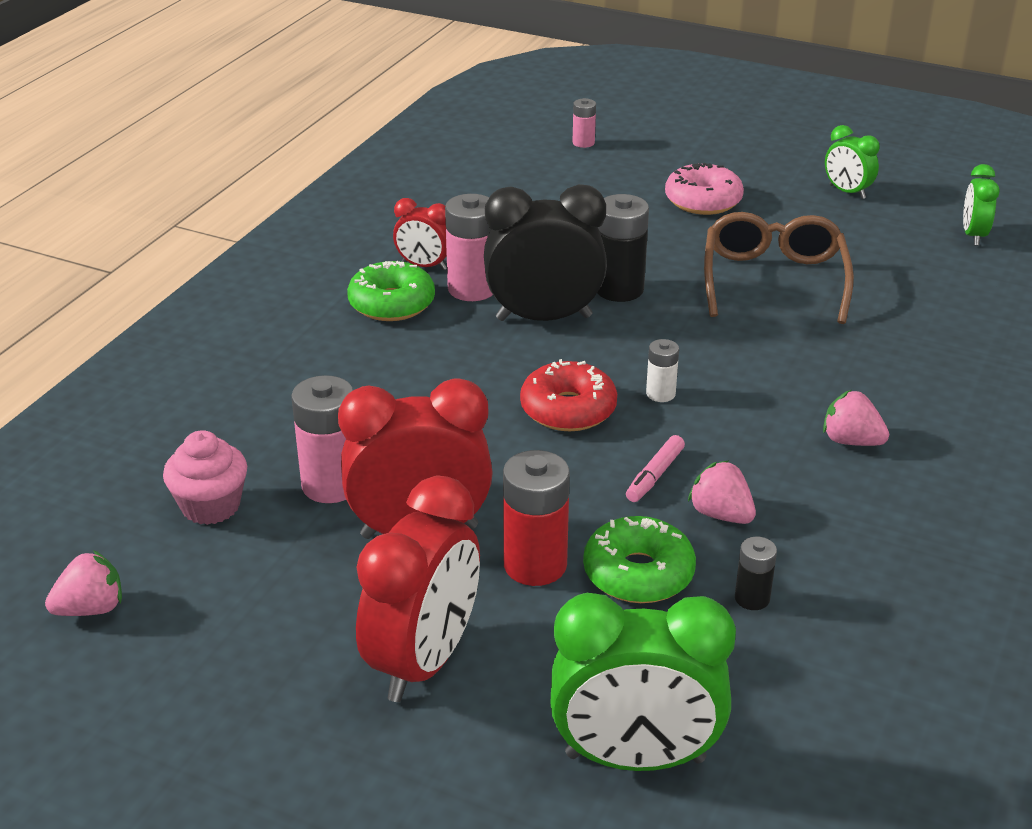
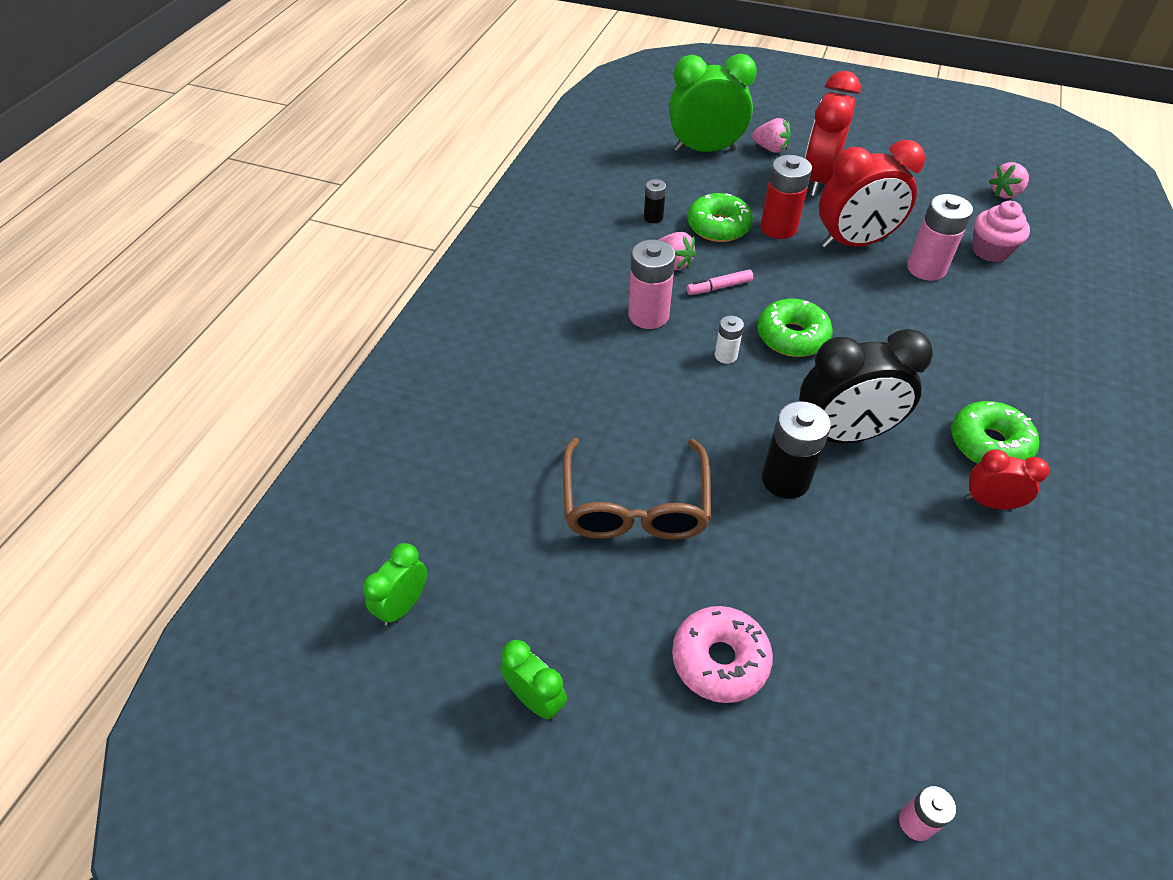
camera: 175 degrees right, 15 degrees up
pink battery [445,194,493,301] -> pink battery moved to [628,240,676,329]
red donut [520,359,617,431] -> green donut [757,299,833,357]
pink marker [626,435,685,502] -> pink marker turned 135 degrees counterclockwise [686,270,753,295]
pink strawberry [823,390,889,446] -> pink strawberry moved to [752,118,791,153]
green clock [963,164,1000,246] -> green clock turned 150 degrees counterclockwise [363,543,427,626]

